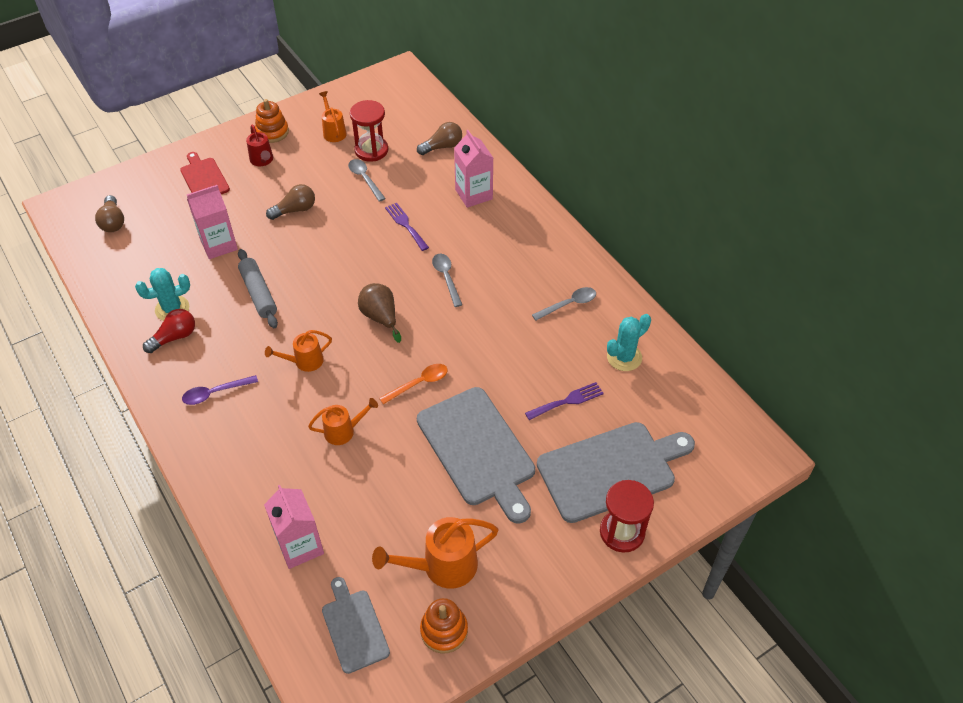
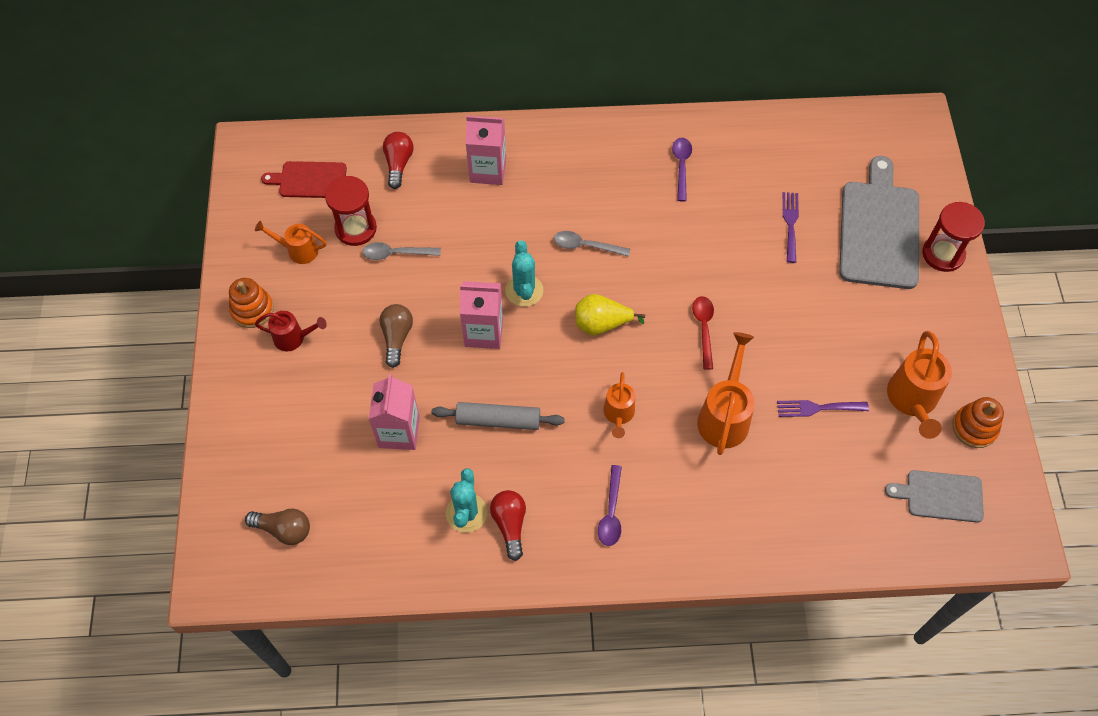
camera: 60 degrees left, 10 degrees up
red cutting board [180,152,230,194] -> red cutting board moved to [261,161,347,198]
pink carton [264,485,324,569] -> pink carton moved to [460,281,503,349]
orange watering can [308,398,378,445] -> orange watering can [697,332,755,455], size x1.64
brown pear [358,283,401,343] -> yellow pear [575,294,645,335]
orange spoon [379,364,448,404] -> red spoon [692,296,714,370]
purple fork [385,203,429,251] -> purple fork moved to [777,400,869,417]
brown light bulb [417,122,462,155] -> red light bulb [383,132,413,189]
grey cutting board [417,387,535,524] -> none
grey spoon [532,287,596,321] -> purple spoon [672,138,692,201]
turquoise cactus [607,314,651,371] -> turquoise cactus moved to [505,240,543,307]

